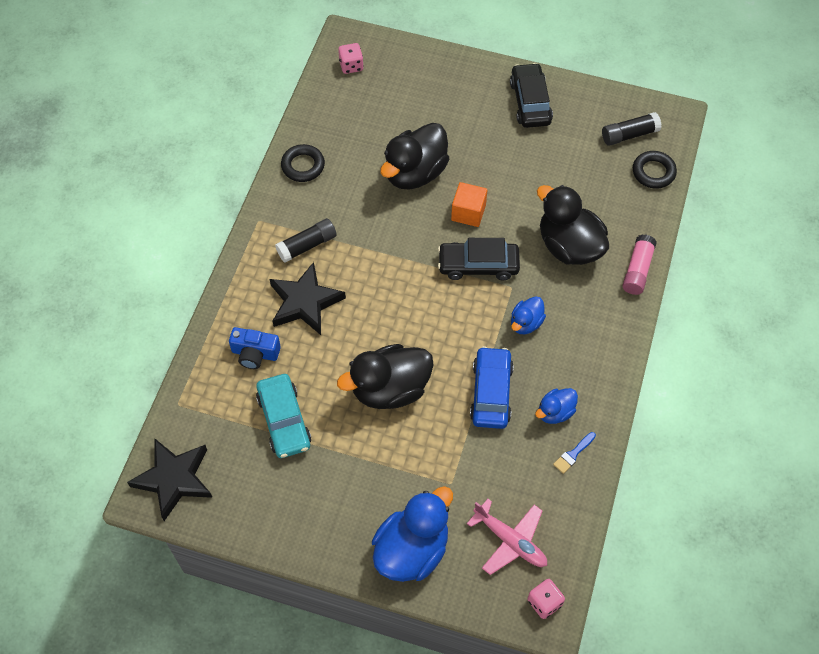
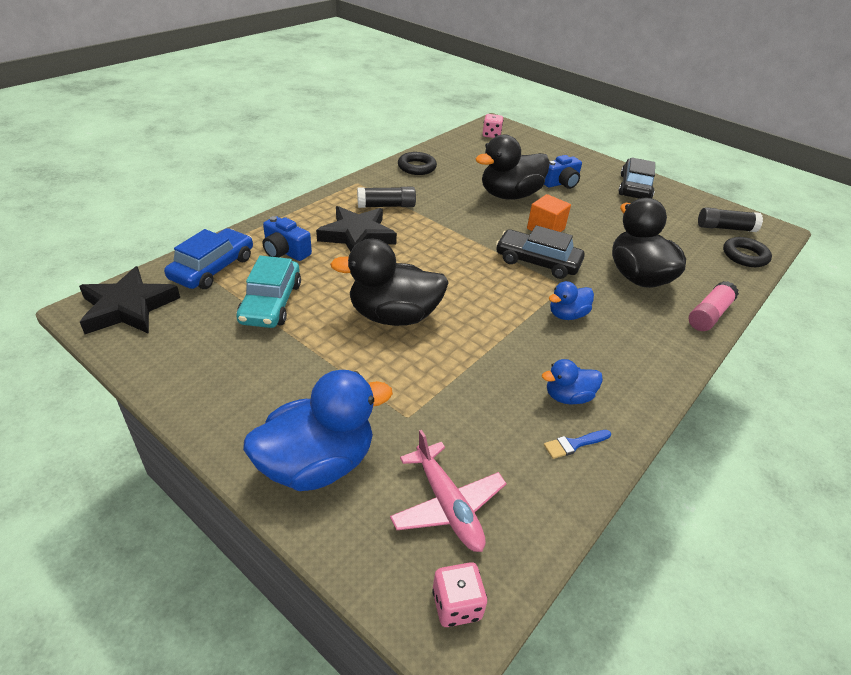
camera: 20 degrees right, 20 degrees down
blue car [470,346,514,429] -> blue car moved to [164,228,253,289]
none -> blue camera [544,155,582,189]

